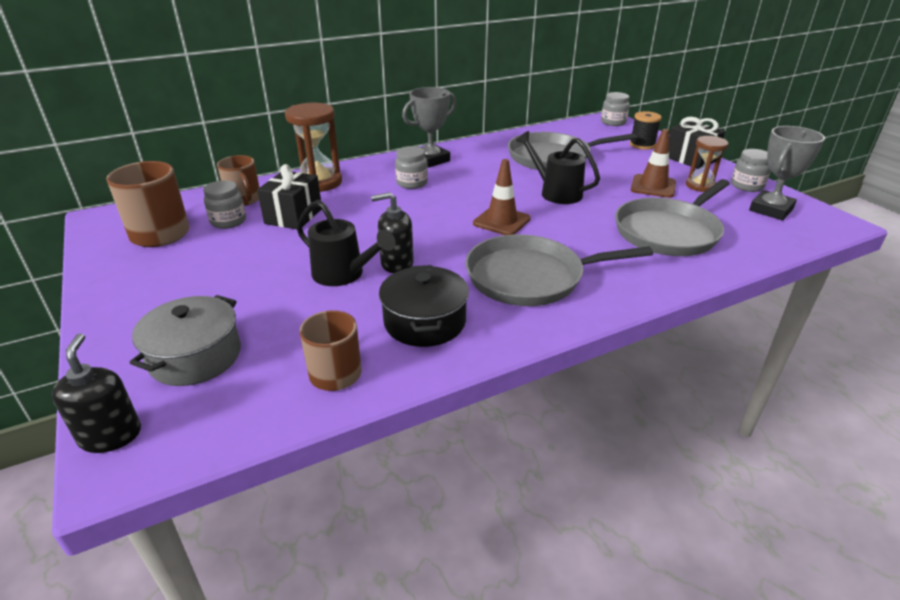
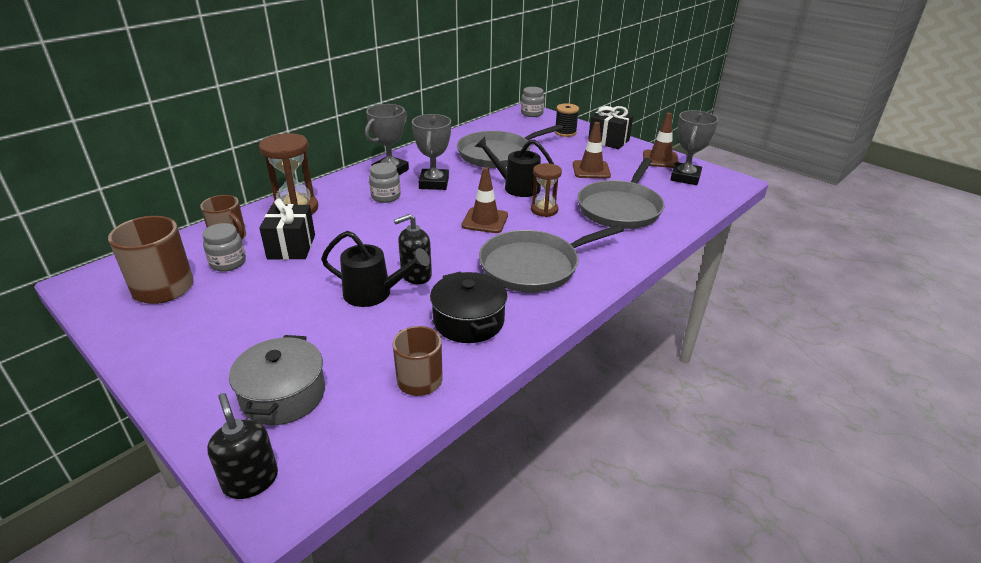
camera: 20 degrees left, 0 degrees up
brown hourglass [686,136,729,192] -> brown hourglass moved to [531,163,562,217]
grey jar [731,149,771,192] -> brown traffic cone [643,113,679,168]
none -> grey trophy [412,114,451,190]

